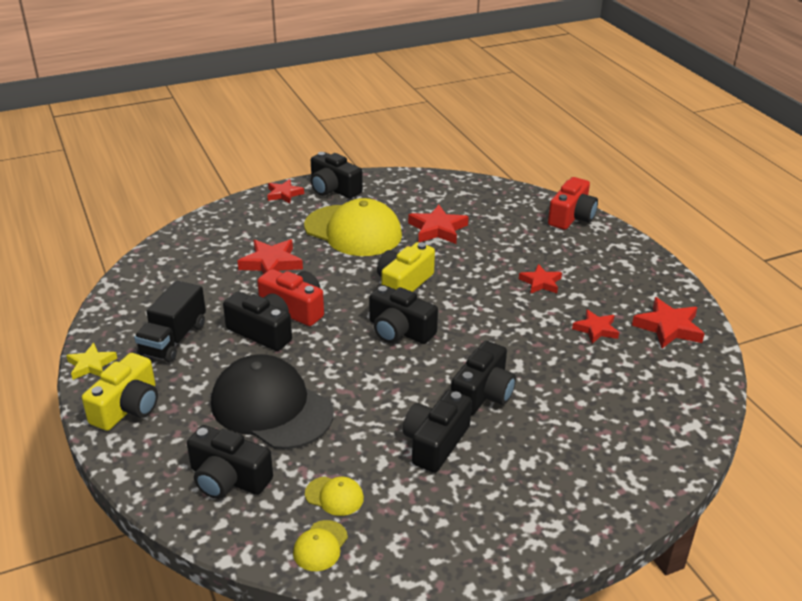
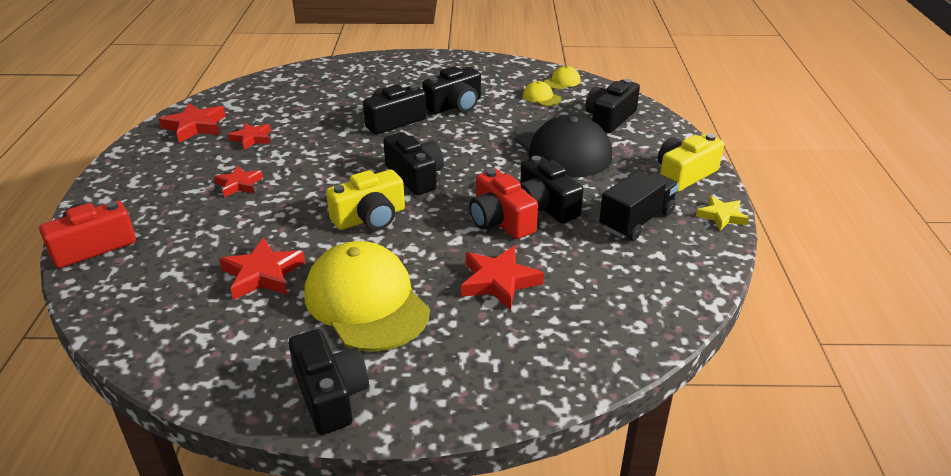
camera: 155 degrees left, 0 degrees up
black camera [187,425,273,499] -> black camera turned 105 degrees counterclockwise [585,79,640,133]
red star [267,179,304,204] -> none

